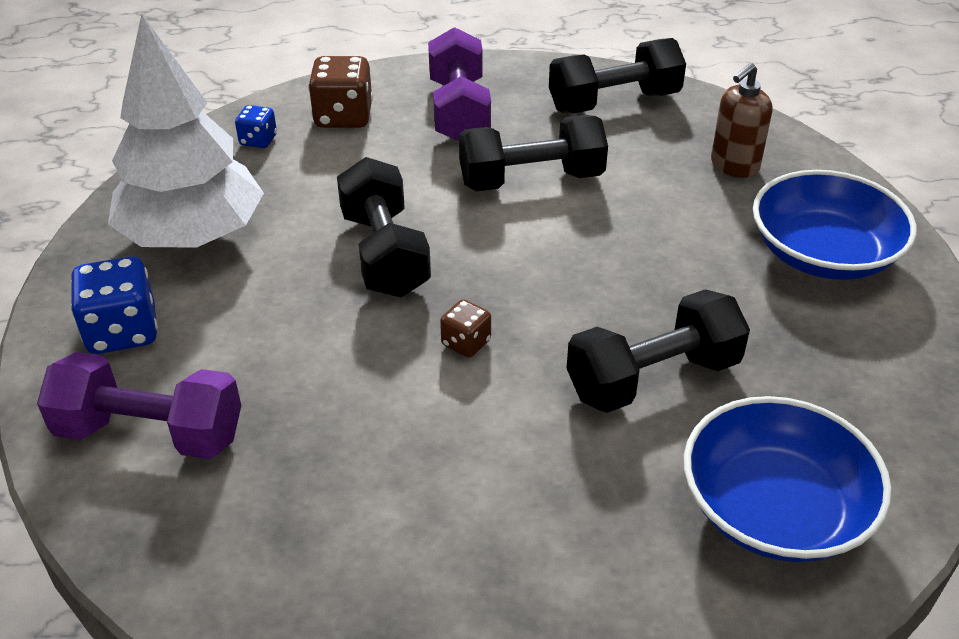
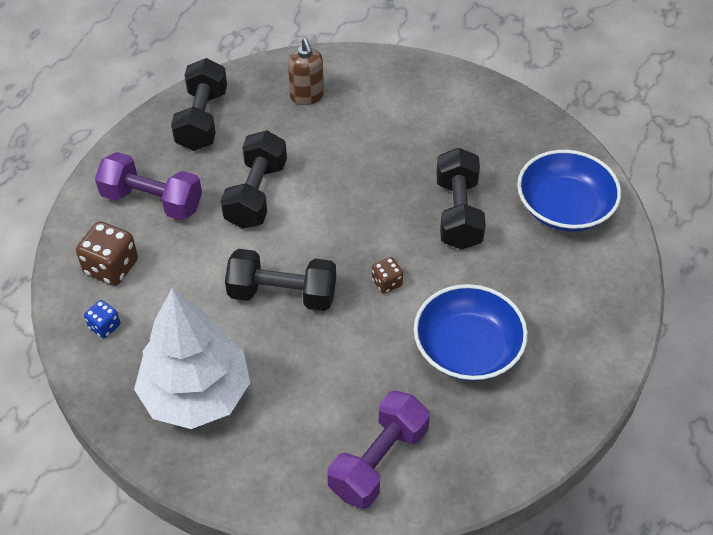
camera: 65 degrees left, 10 degrees up
blue dice [70,256,158,354] -> none
blue bowl [753,170,917,280] -> blue bowl moved to [414,284,528,381]

